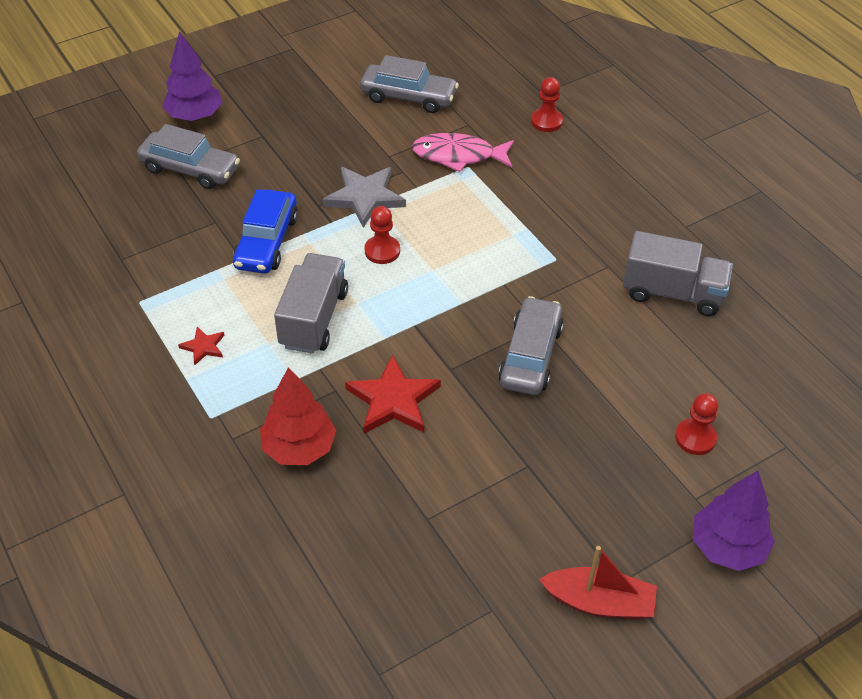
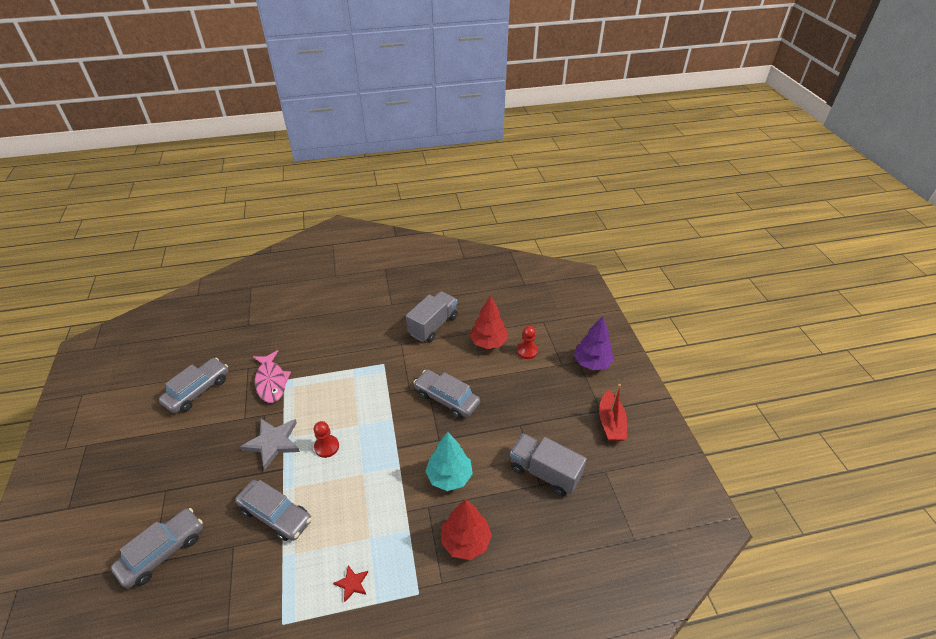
camera: 70 degrees left, 5 degrees down
purple tree [162,31,222,121] -> none
blue car [233,189,298,274] -> grey car [235,480,312,541]
grey truck [274,253,348,354] -> grey truck moved to [510,434,587,496]
red star [345,354,441,434] -> turquoise tree [425,432,473,491]
pink fish [412,133,514,172] -> pink fish turned 45 degrees counterclockwise [253,350,291,403]
red pawn [531,77,563,132] -> none
red boat [539,546,657,620] -> red boat turned 150 degrees clockwise [599,384,627,441]
none -> red tree [470,295,508,349]

